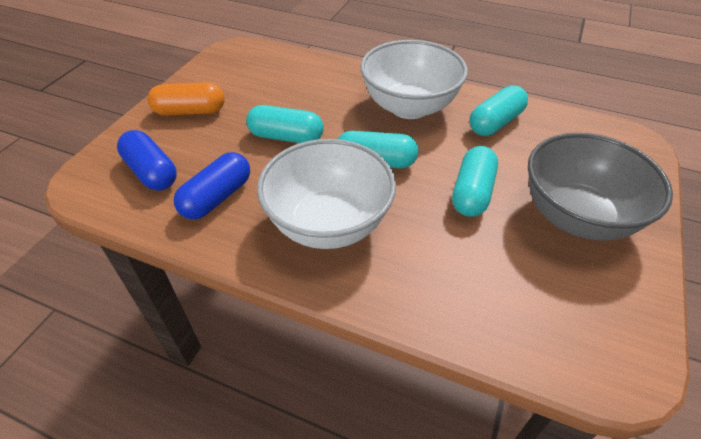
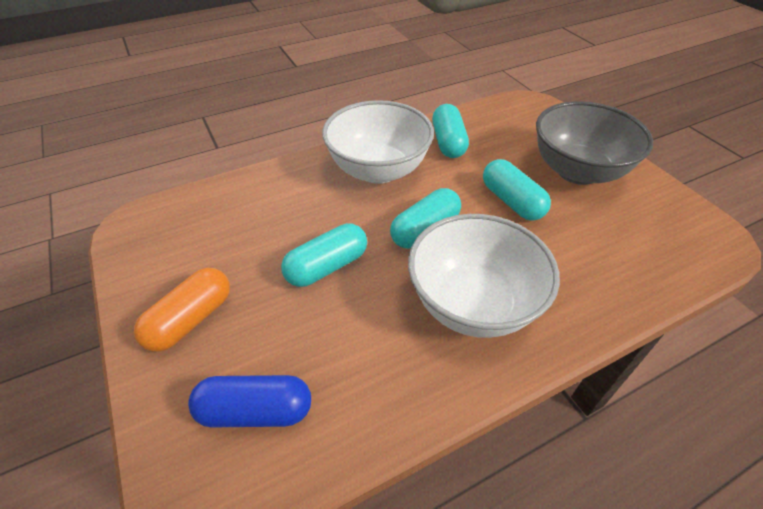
camera: 50 degrees left, 0 degrees up
blue capsule [174,152,250,220] -> none

